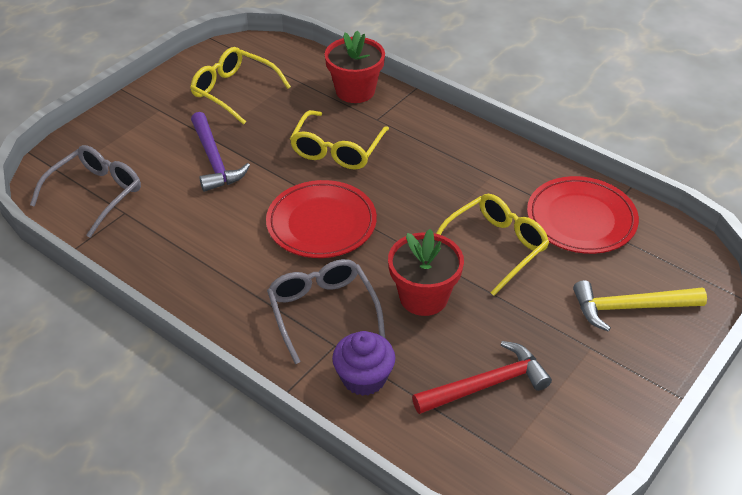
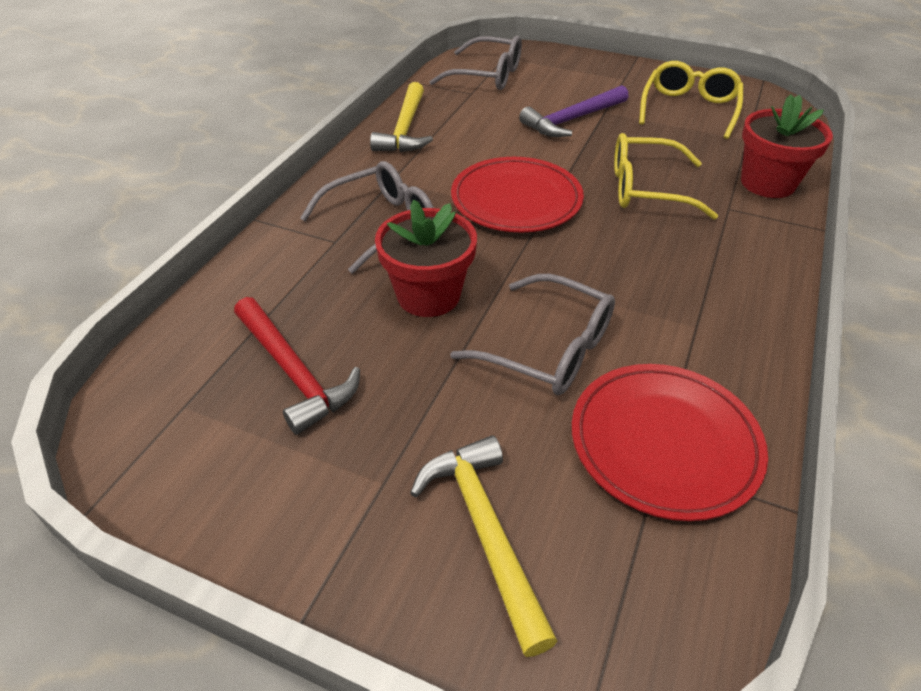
camera: 75 degrees right, 0 degrees up
purple cupcake [332,331,395,396] -> none
yellow glasses [436,194,549,296] -> grey glasses [450,274,615,395]
none -> yellow hammer [370,82,433,152]

